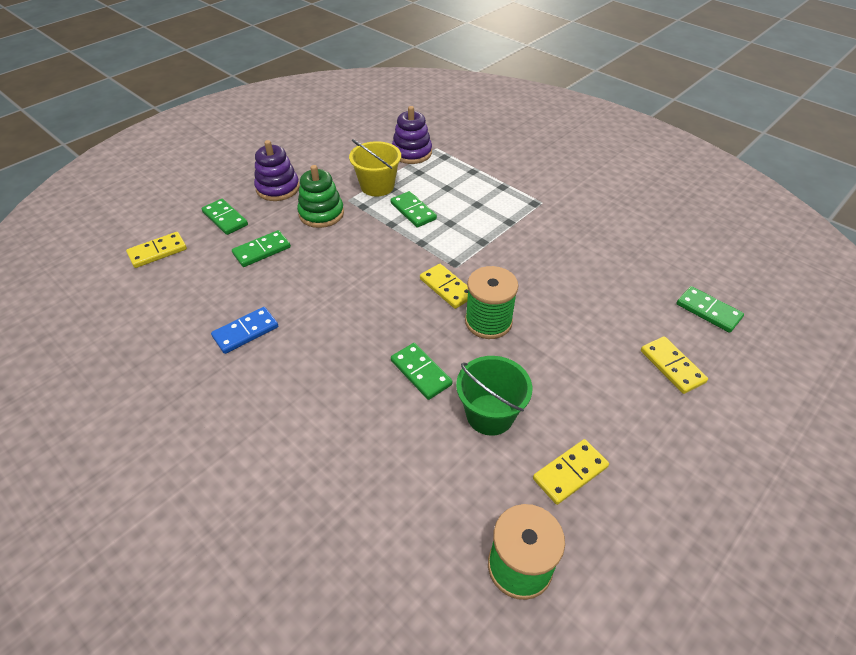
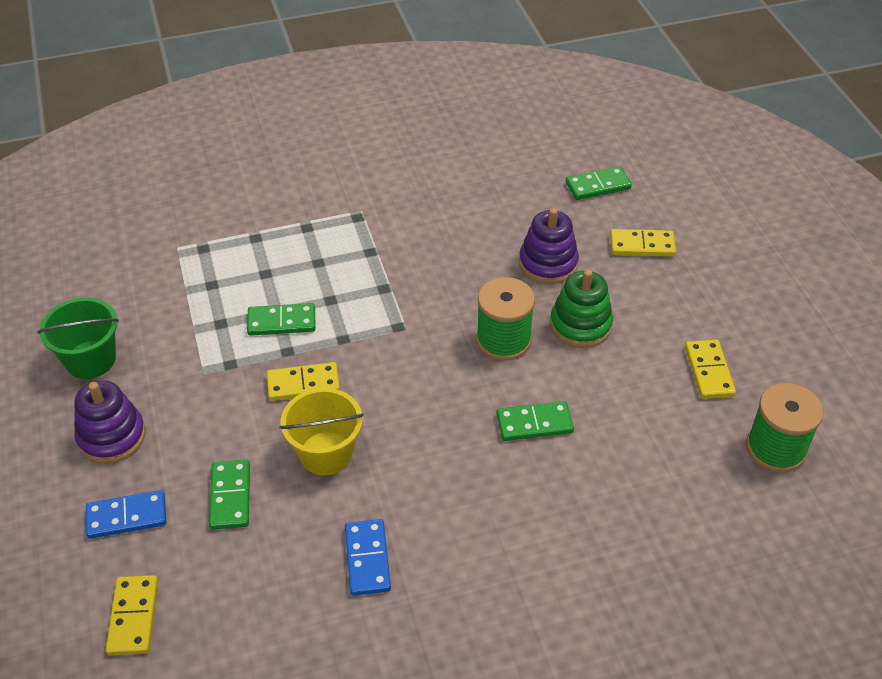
camera: 60 degrees left, 0 degrees up
green domino [201,199,248,235] -> blue domino [86,490,166,539]
green stacking toy [297,165,344,228] -> green stacking toy moved to [550,269,613,348]
yellow bucket [349,139,401,196] -> yellow bucket moved to [279,388,364,475]
purple stacking toy [392,106,432,164] -> purple stacking toy moved to [519,208,579,284]
yellow domino [420,264,468,309] -> yellow domino moved to [267,362,340,401]
green bucket [456,356,532,436] -> green bucket moved to [37,297,119,379]

